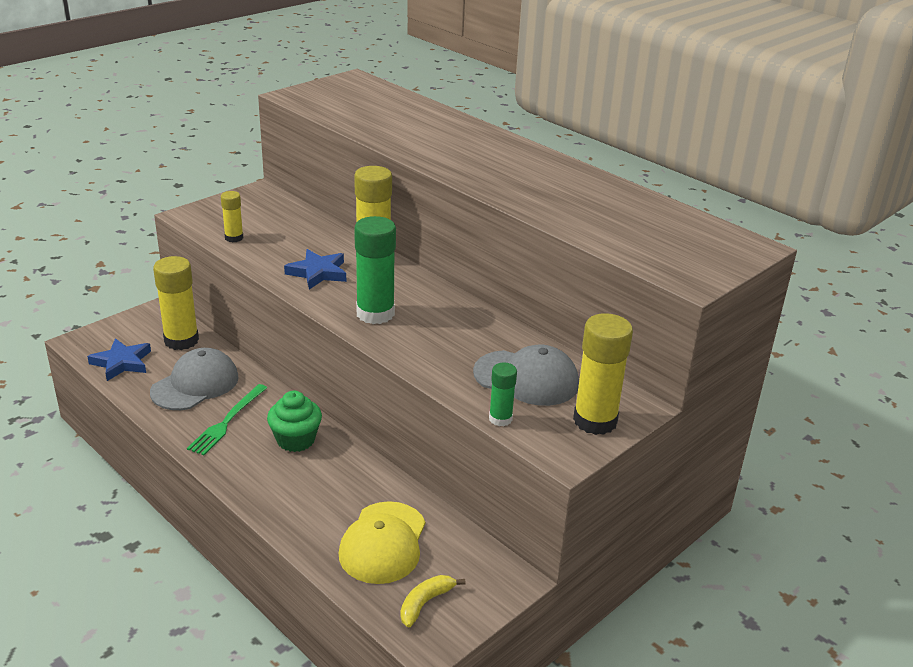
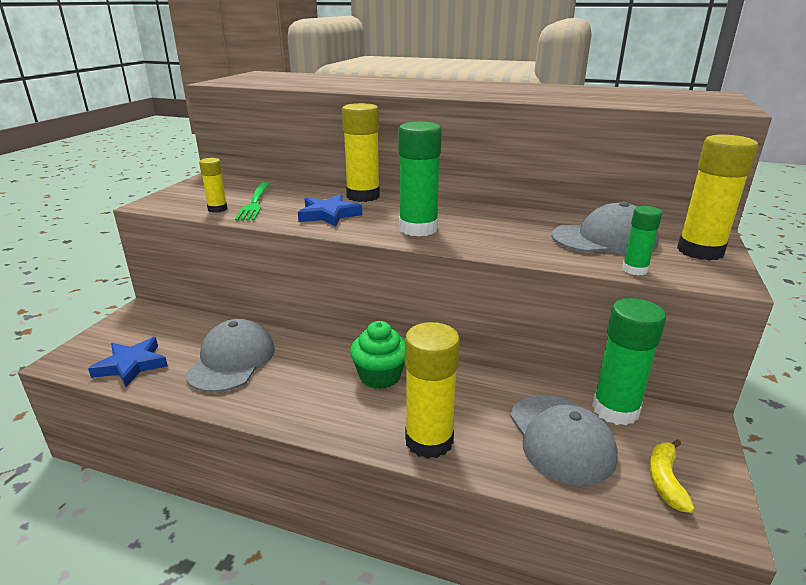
camera: 25 degrees left, 5 degrees down
yellow glue stick [153,256,199,350] -> yellow glue stick moved to [405,322,460,459]
green fork [187,384,267,455] -> green fork moved to [235,182,270,221]
yellow cap [339,501,425,584] -> grey cap [510,395,618,486]
none -> green glue stick [592,298,666,425]

